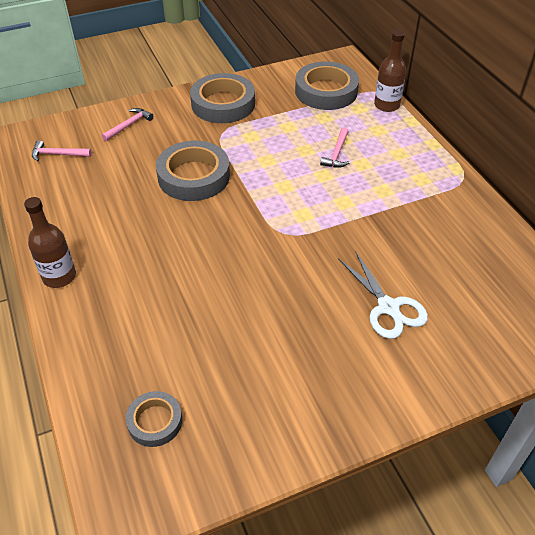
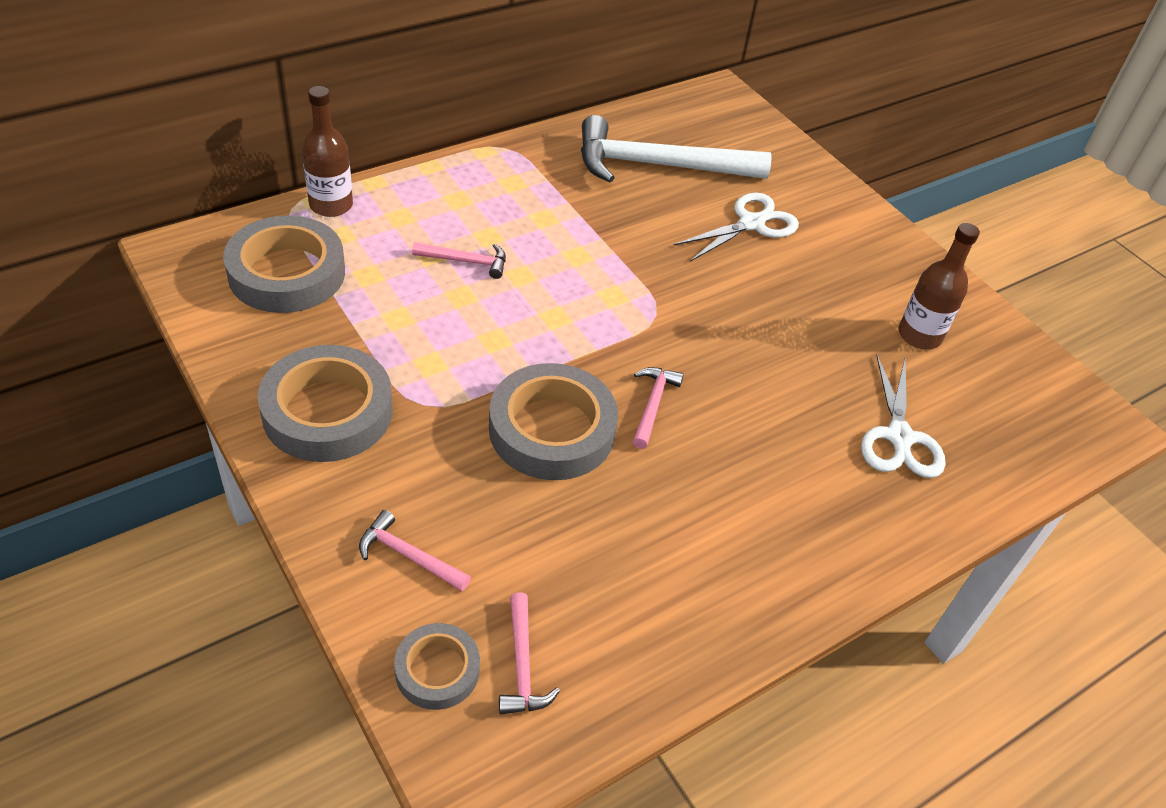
camera: 105 degrees left, 0 degrees up
brown bottle [24,197,76,288] -> brown bottle moved to [898,223,980,349]
grey tape [126,391,182,447] -> grey tape moved to [394,623,480,710]
none -> white hammer [581,115,772,183]
none -> pink hammer [633,367,684,449]
none -> white scissors [861,355,945,478]

